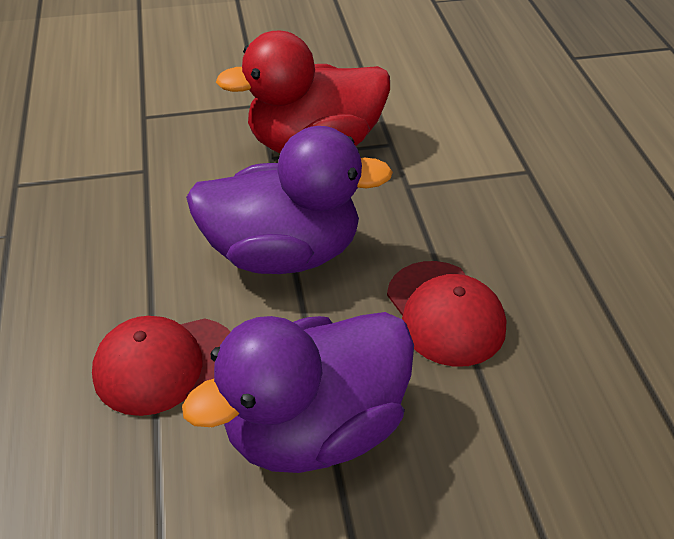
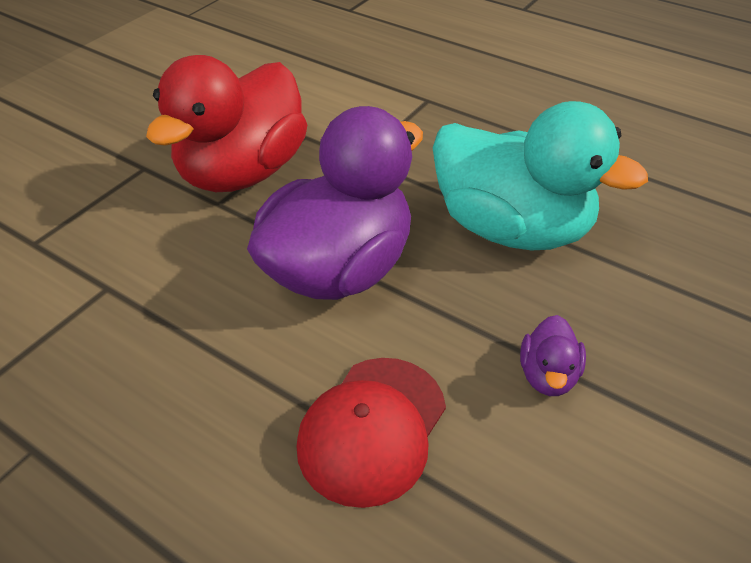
camera: 45 degrees left, 0 degrees up
purple duck [182,312,414,473] -> purple duck [520,315,586,396], size x0.41
red cap [387,261,506,367] -> turquoise duck [433,101,648,251]

